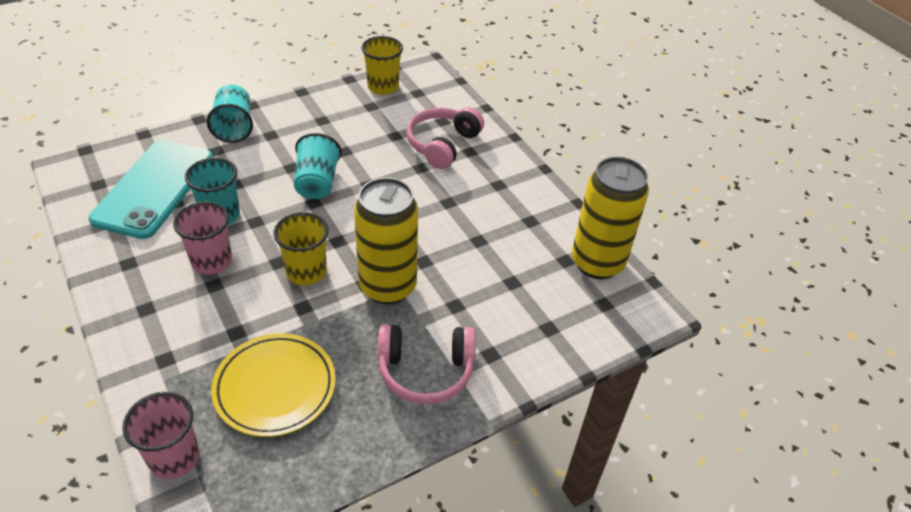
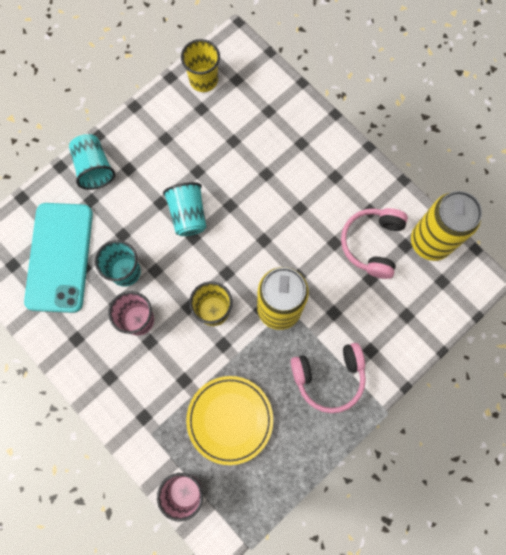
camera: 10 degrees left, 30 degrees up
pink headphones [406,107,484,169] -> pink headphones moved to [341,208,408,279]

